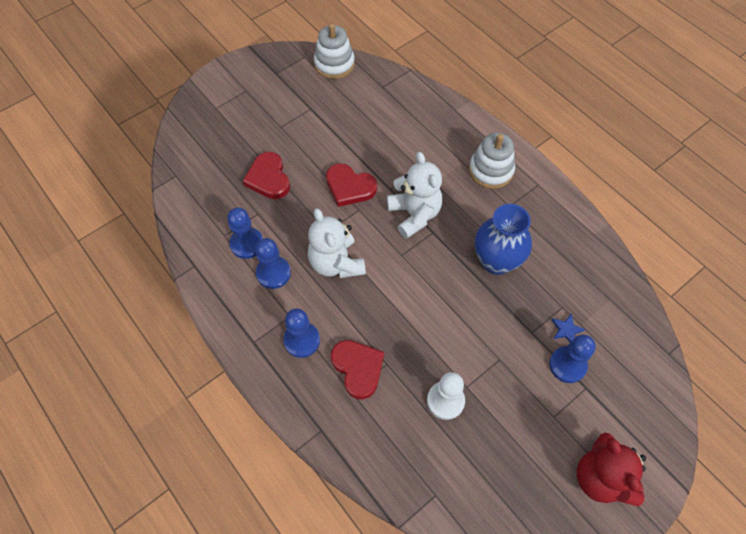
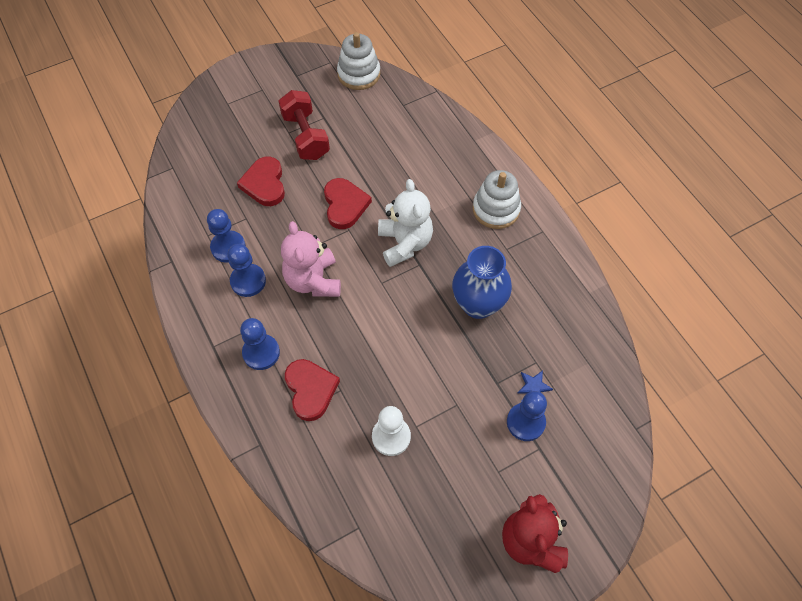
camera: 10 degrees right, 0 degrees up
white teddy bear [308,208,366,278] -> pink teddy bear [281,221,341,297]
red heart [326,163,377,207] -> red heart turned 135 degrees counterclockwise [324,178,372,229]
none -> red dumbbell [279,90,330,160]

